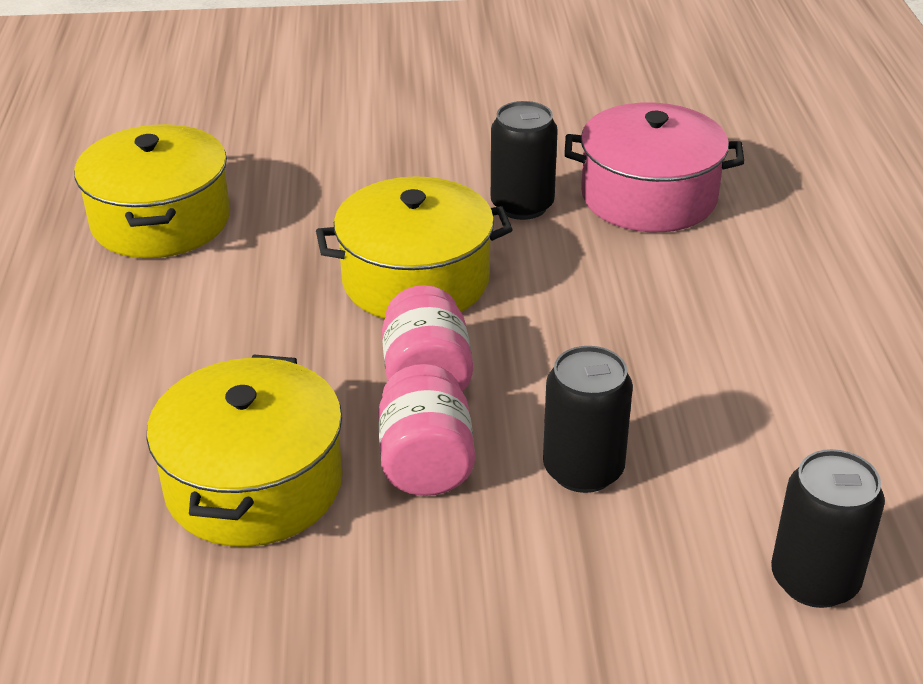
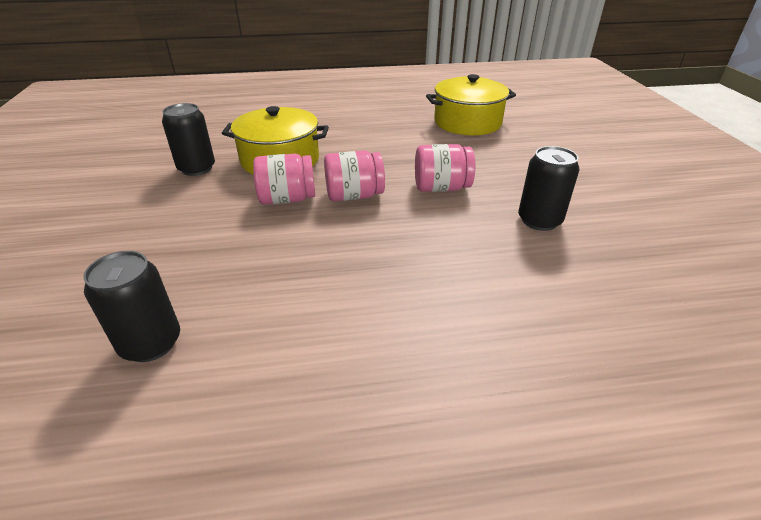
camera: 85 degrees right, 0 degrees up
yellow pot [316,176,513,319] -> pink jar [415,144,475,192]
black can [543,346,633,493] -> black can moved to [162,103,215,176]
pink pot [564,102,745,232] -> none

